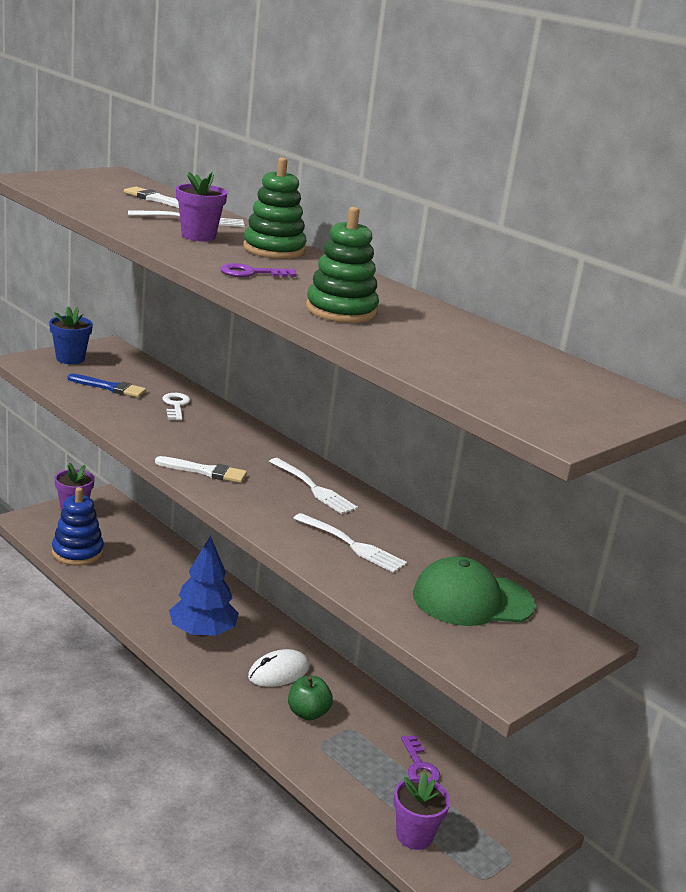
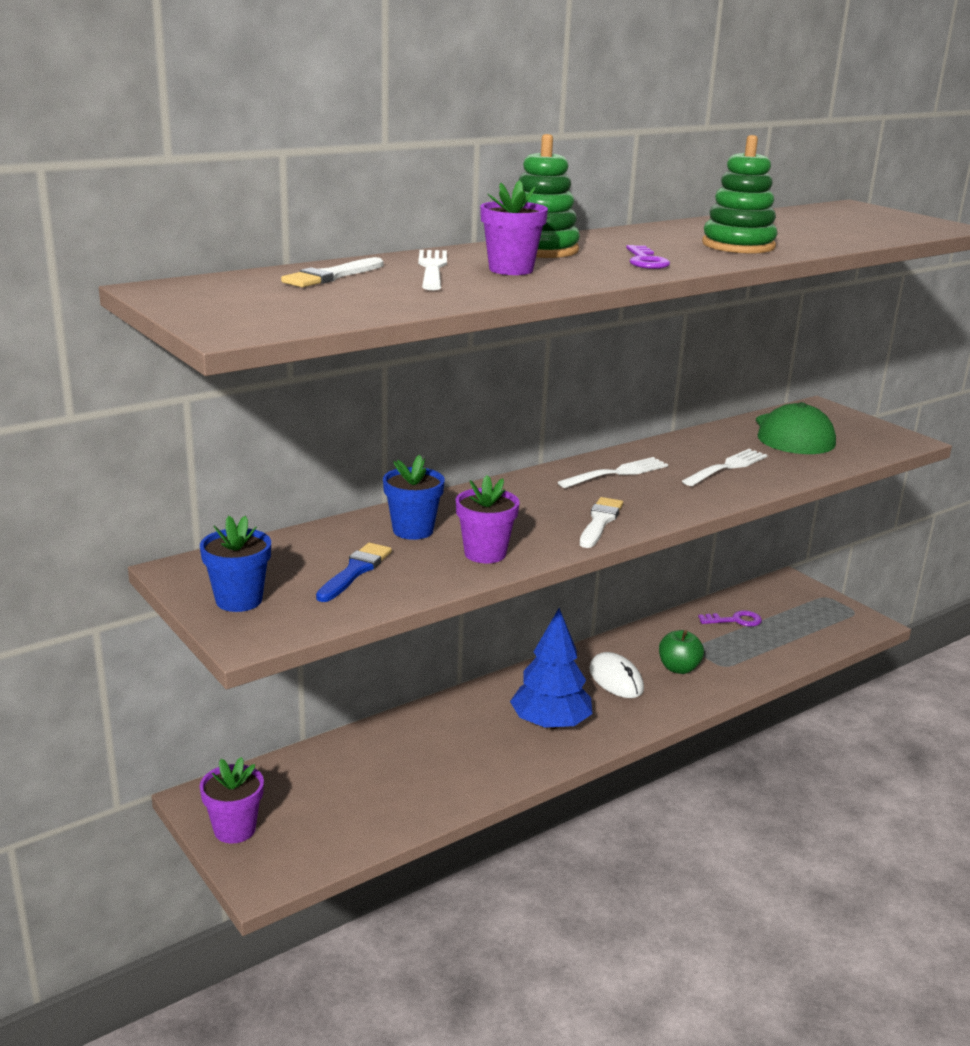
camera: 80 degrees left, 0 degrees up
blue stacking toy [52,487,104,566] -> none
white key [162,393,190,420] -> blue flower pot [383,455,445,540]
purple flower pot [394,772,450,850] -> purple flower pot moved to [456,475,520,563]

